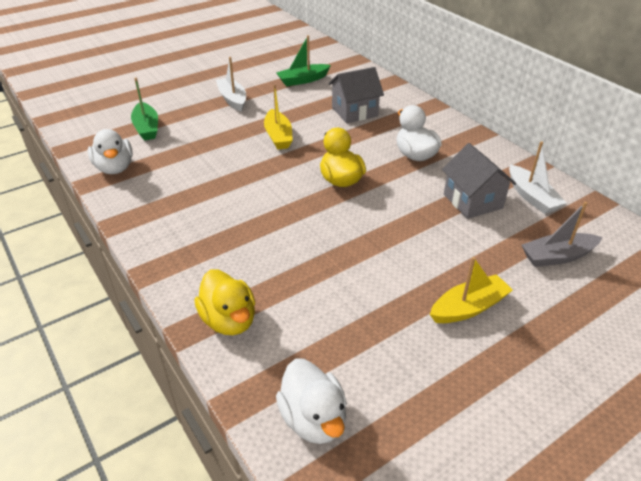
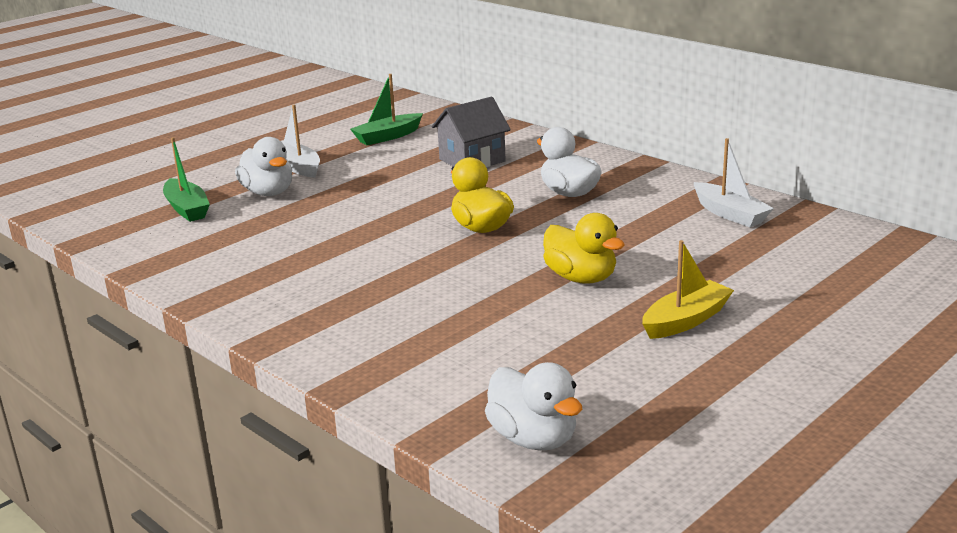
camera: 10 degrees left, 15 degrees down
white duck [88,129,133,174] -> white duck moved to [235,137,292,196]
yellow duck [195,269,255,335] -> yellow duck moved to [543,213,625,284]
yellow boat [264,85,293,150] -> none
grey house [442,143,516,219] -> none
grey boat [521,202,602,267] -> none

